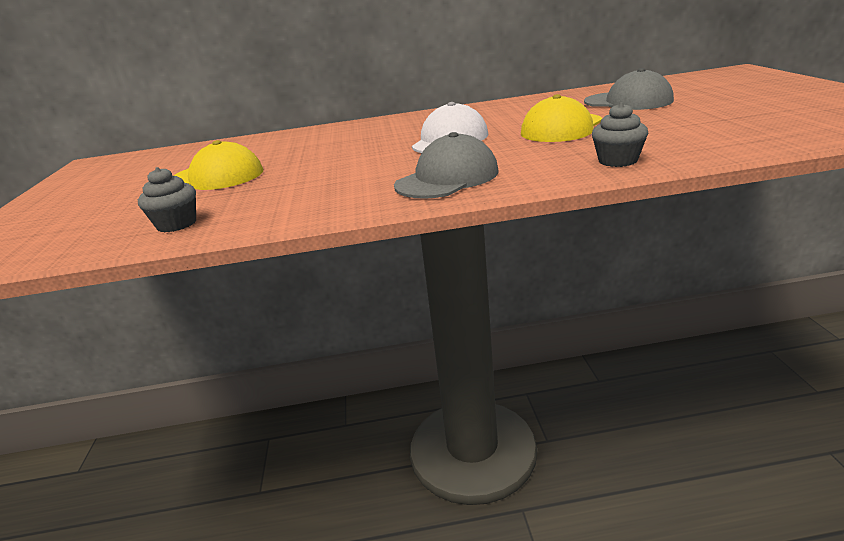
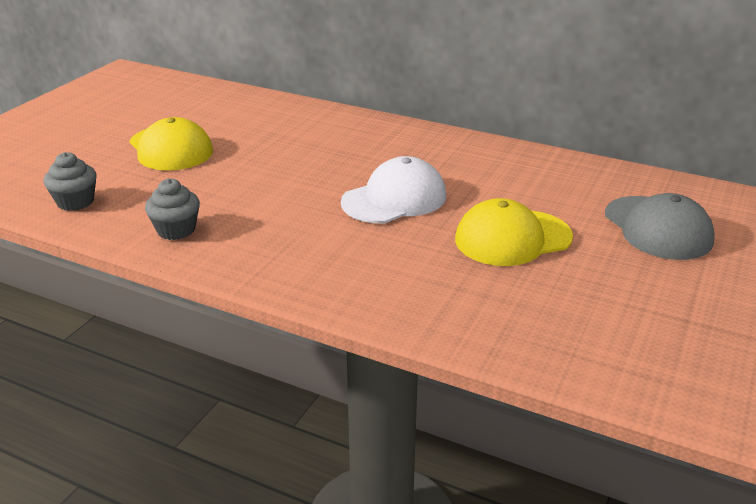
camera: 30 degrees right, 5 degrees up
grey cap [394,132,498,199] -> none
grey cupcake [592,102,648,167] -> grey cupcake moved to [145,179,200,240]

